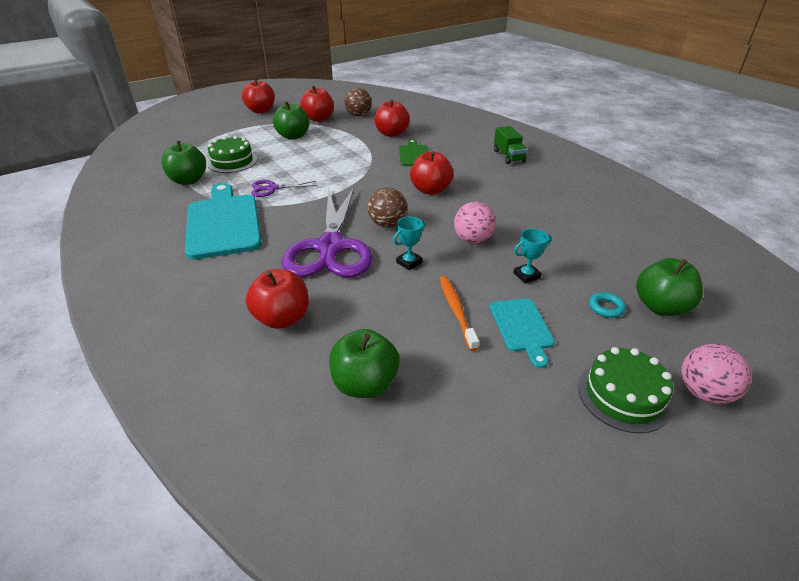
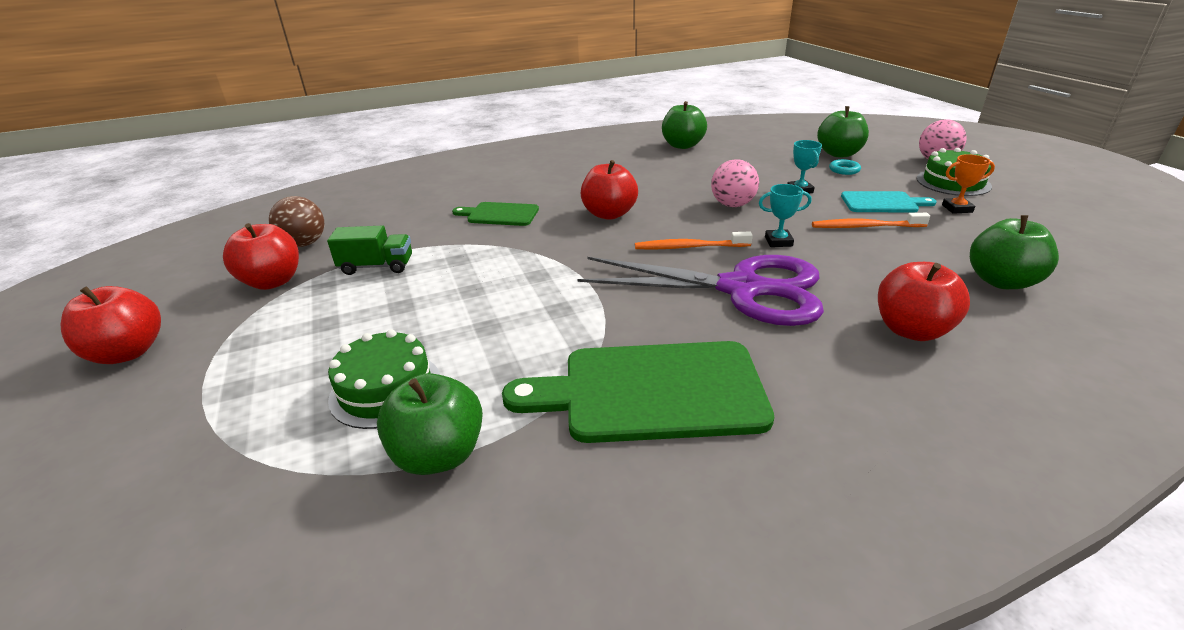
camera: 75 degrees left, 5 degrees down
turquoise cutting board [185,183,262,260] -> green cutting board [502,341,774,443]
purple scissors [251,180,317,197] -> none
green apple [273,102,309,140] -> green apple moved to [662,101,707,149]
brown ball [368,188,407,228] -> orange toothbrush [635,231,753,250]
red apple [374,100,410,137] -> none
turquoise trophy [393,217,425,270] -> turquoise trophy turned 60 degrees counterclockwise [759,184,811,247]
green truck [494,126,528,164] -> green truck moved to [327,226,412,275]
none -> orange trophy [942,154,995,214]

